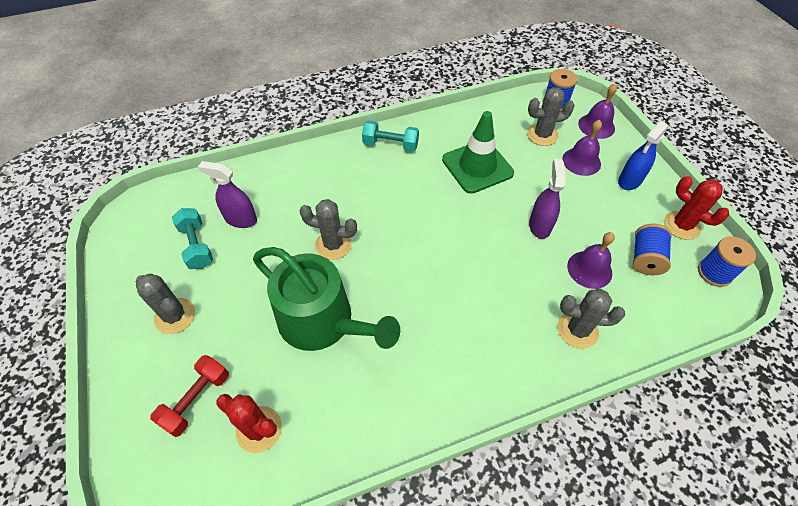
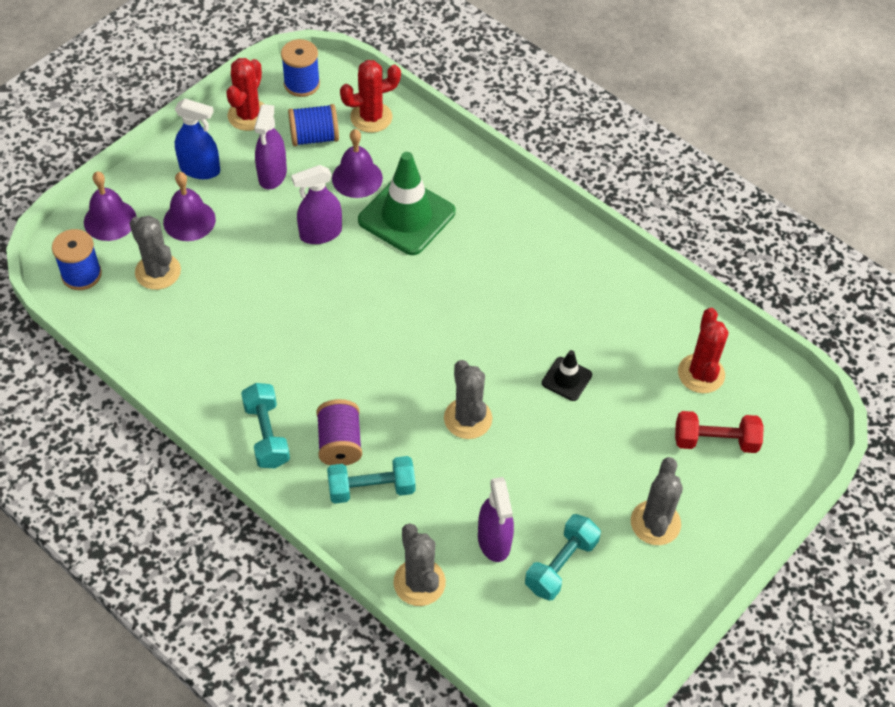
camera: 120 degrees left, 0 degrees up
green watering can [253,247,400,351] -> black traffic cone [542,350,592,401]
green traffic cone [442,111,514,194] -> green traffic cone moved to [358,152,456,255]
grey cactus [557,288,625,349] -> grey cactus moved to [393,523,446,606]
none -> purple spray bottle [254,104,287,189]
none -> purple spool [316,399,362,466]
none -> turquoise dumbbell [327,456,415,504]
none -> red cactus [340,60,401,133]

